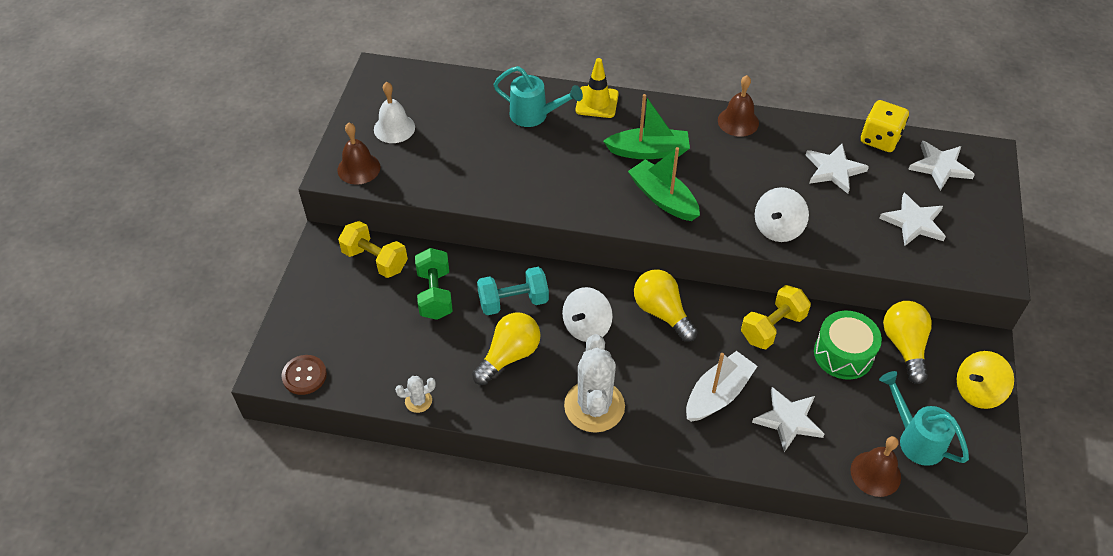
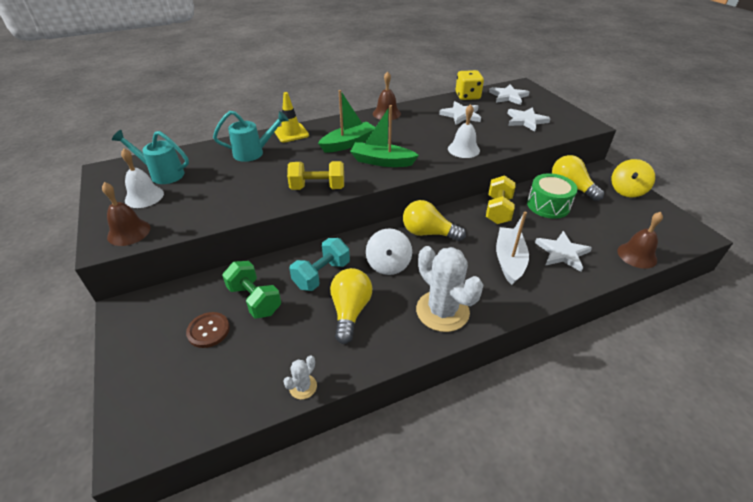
camera: 35 degrees left, 10 degrees down
brown button [282,355,327,395] -> brown button moved to [186,312,230,348]
yellow dumbbell [338,221,408,278] -> yellow dumbbell moved to [287,161,344,190]
white spinning top [755,187,809,242] -> white bell [448,104,480,158]
turquoise watering can [879,371,969,466] -> turquoise watering can moved to [112,130,189,184]

